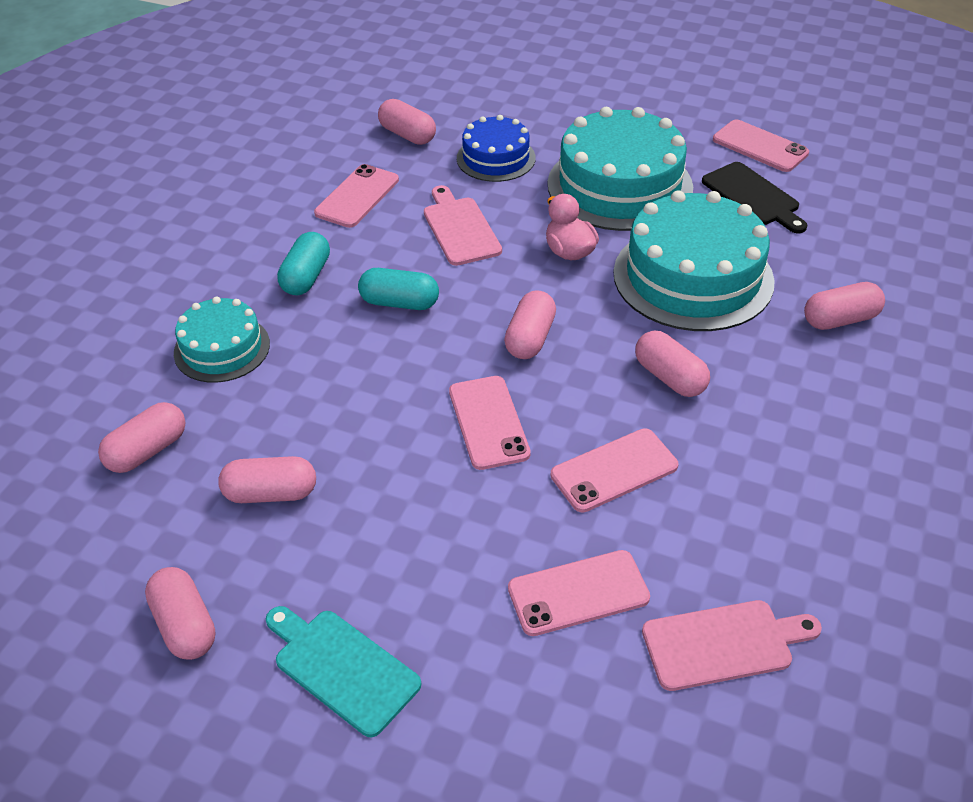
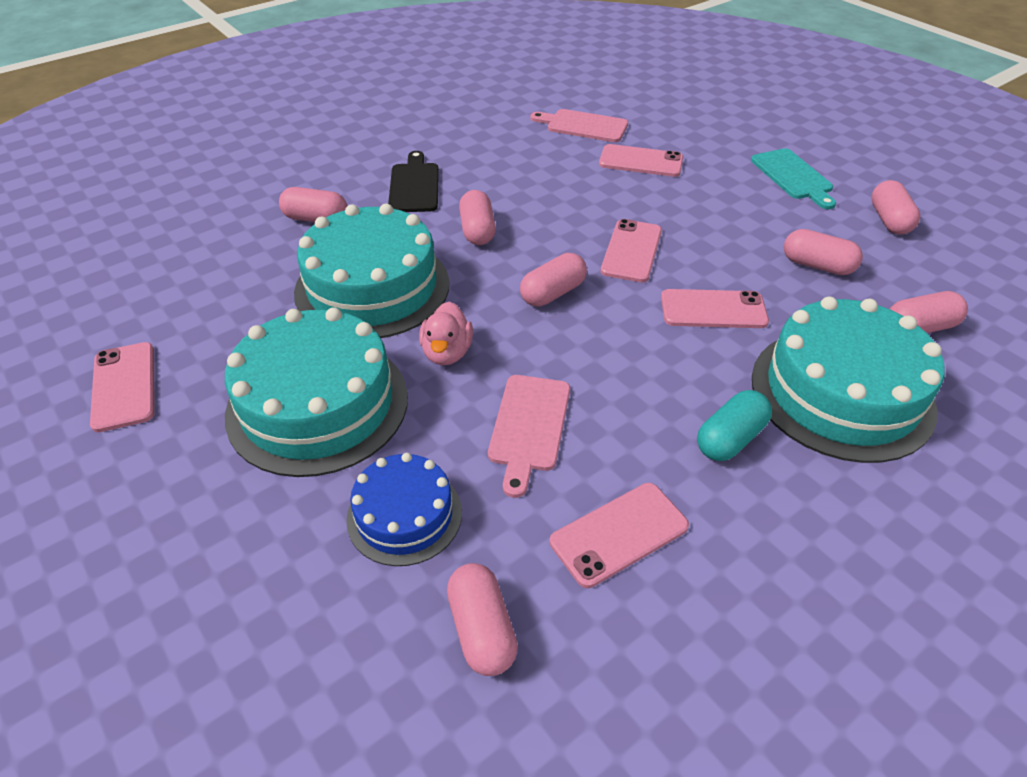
camera: 150 degrees left, 0 degrees up
turquoise cake [174,297,270,383] -> turquoise cake [752,296,944,463], size x1.78
turquoise capsule [358,268,439,310] -> none
pink phone [551,428,678,513] -> pink phone moved to [661,289,769,328]
black cutting board [702,162,807,233] -> black cutting board moved to [388,151,439,212]

